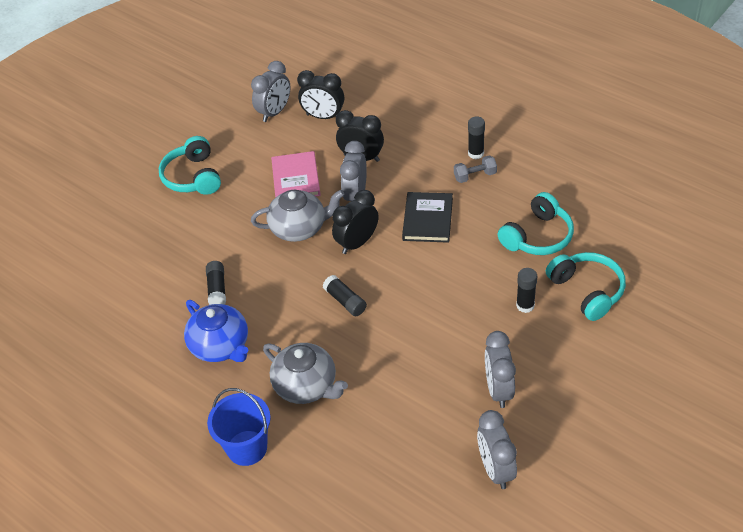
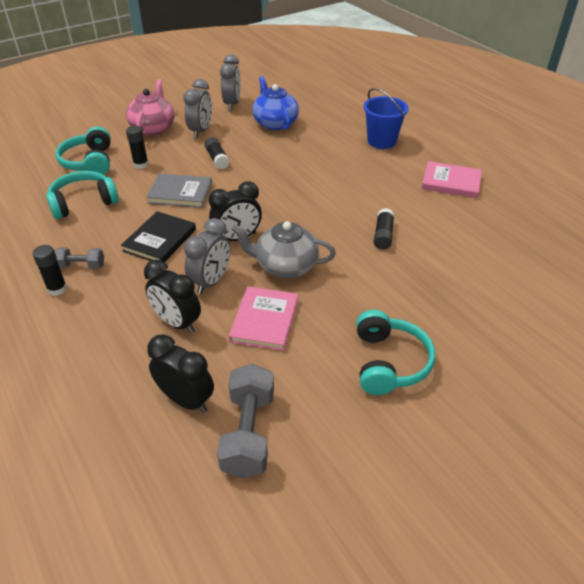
camera: 165 degrees left, 5 degrees down
blue teapot [184,300,248,362] -> blue teapot moved to [252,76,299,130]
grey clock [251,61,290,122] -> grey dumbbell [217,364,274,478]
grey teapot [263,343,348,404] -> none
black glue stick [323,275,367,316] -> black glue stick moved to [205,137,229,169]
none -> pink teapot [126,79,174,136]
none -> grey book [146,174,212,208]
none -> pink book [421,161,482,198]

